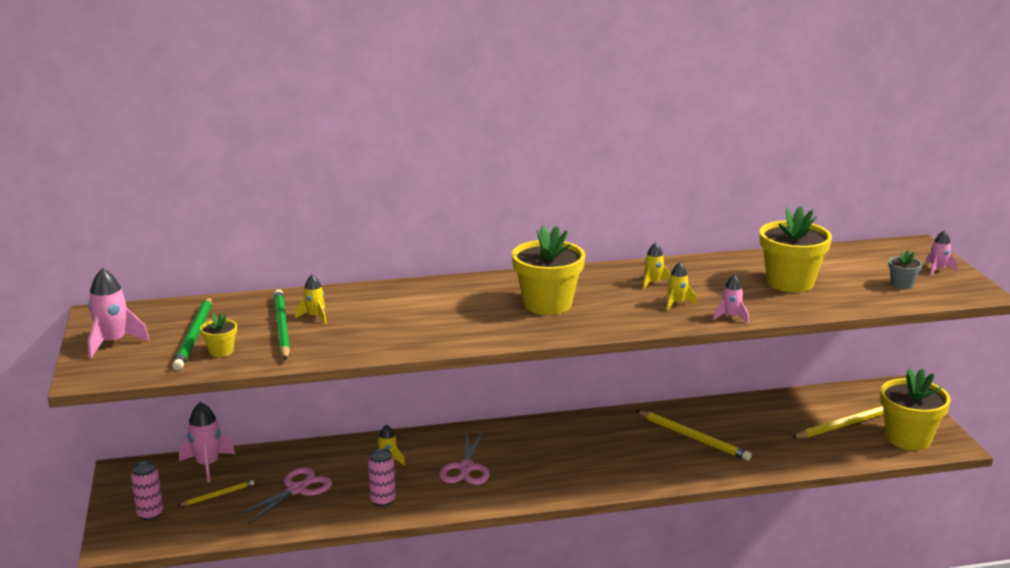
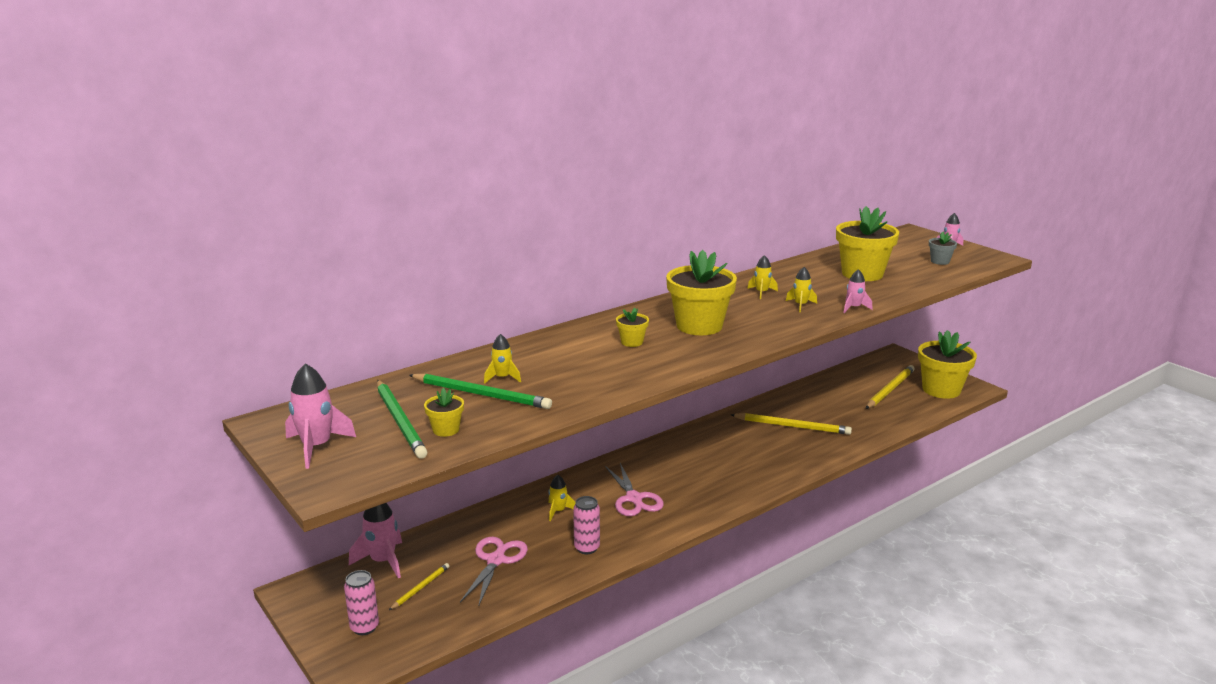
camera: 25 degrees left, 0 degrees up
green pencil [274,289,290,360] -> green pencil turned 150 degrees clockwise [409,374,552,409]
none -> yellow flower pot [616,308,649,347]

